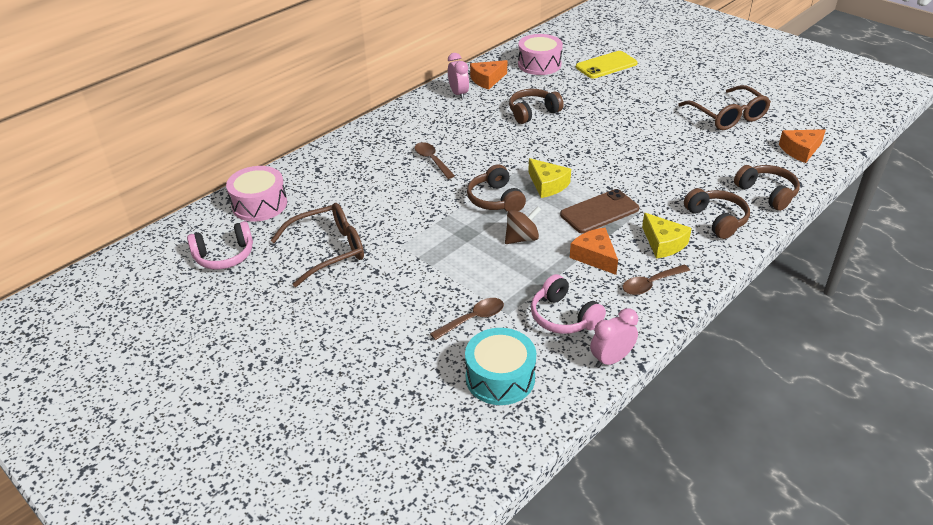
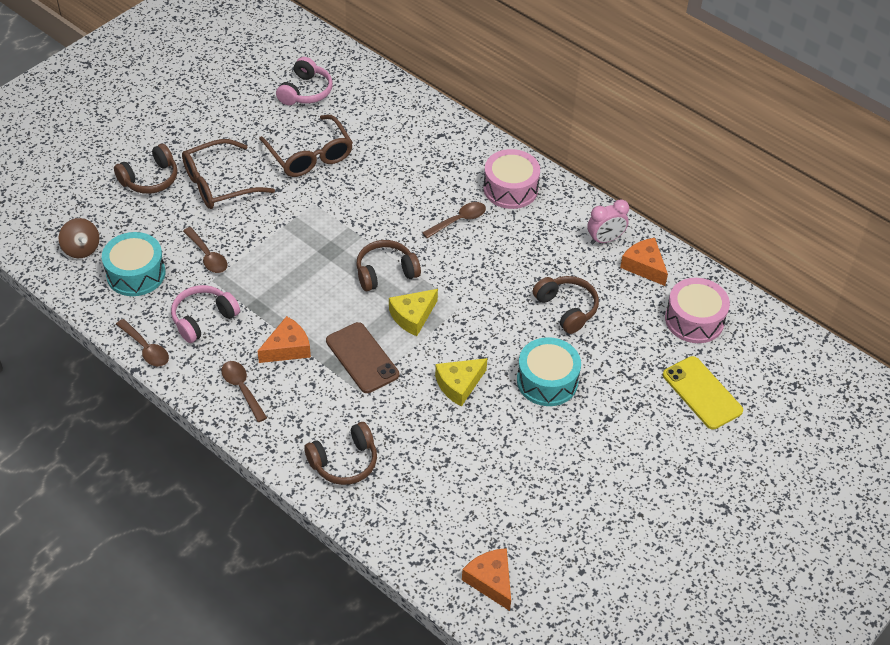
camera: 85 degrees right, 10 degrees up
pink headphones [187,221,253,269] -> pink headphones turned 135 degrees counterclockwise [276,57,333,105]
pink drum [226,166,287,222] -> pink drum moved to [483,149,540,209]
brown spinning top [505,206,541,244] -> brown spinning top moved to [59,218,99,258]
pink clock [590,308,638,368] -> brown spoon [116,319,169,367]
yellow cheese [642,213,692,258] -> yellow cheese moved to [435,358,487,407]
brown glasses [678,85,771,130] -> brown glasses moved to [182,139,275,209]
brown headphones [734,165,800,211] -> brown headphones moved to [114,144,178,194]
none -> turquoise drum [517,337,581,406]

